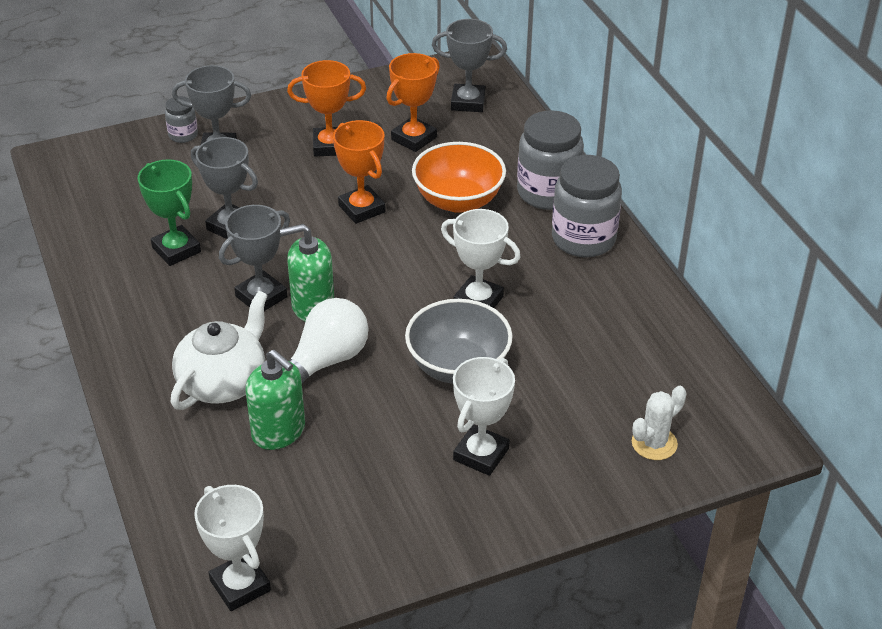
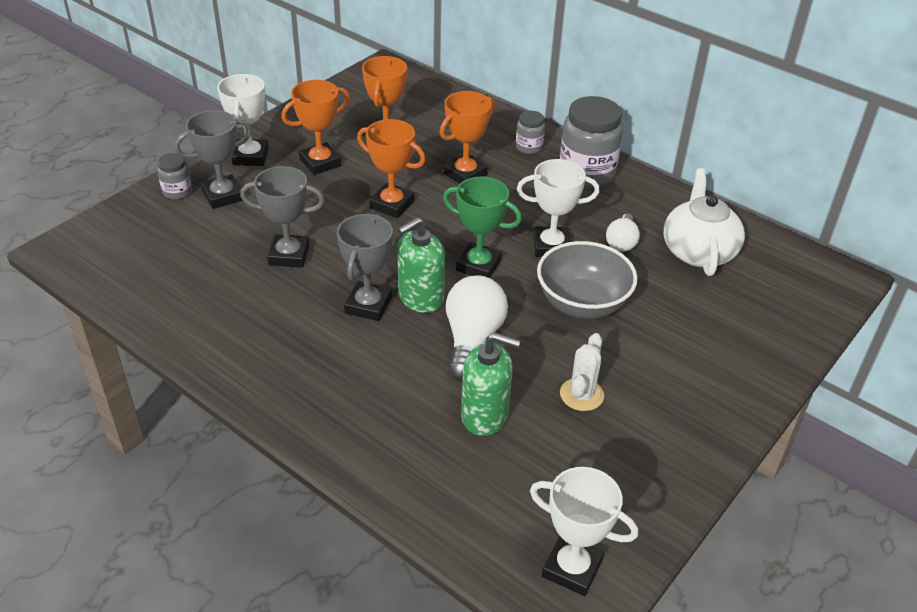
camera: 30 degrees left, 0 degrees up
green trophy [138,159,201,266] -> green trophy moved to [443,177,522,278]
white teapot [171,291,268,410] -> white teapot moved to [664,168,745,276]
orange bowl [412,142,506,213] -> orange trophy [440,91,495,183]
grey trophy [432,19,507,112] -> none
white trophy [453,357,515,476] -> white trophy moved to [217,74,269,166]
grey jar [517,110,584,210] -> grey jar [516,111,545,154], size x0.50
white cactus [632,386,687,460] -> white cactus moved to [560,333,604,411]
none -> white light bulb [606,214,640,252]

